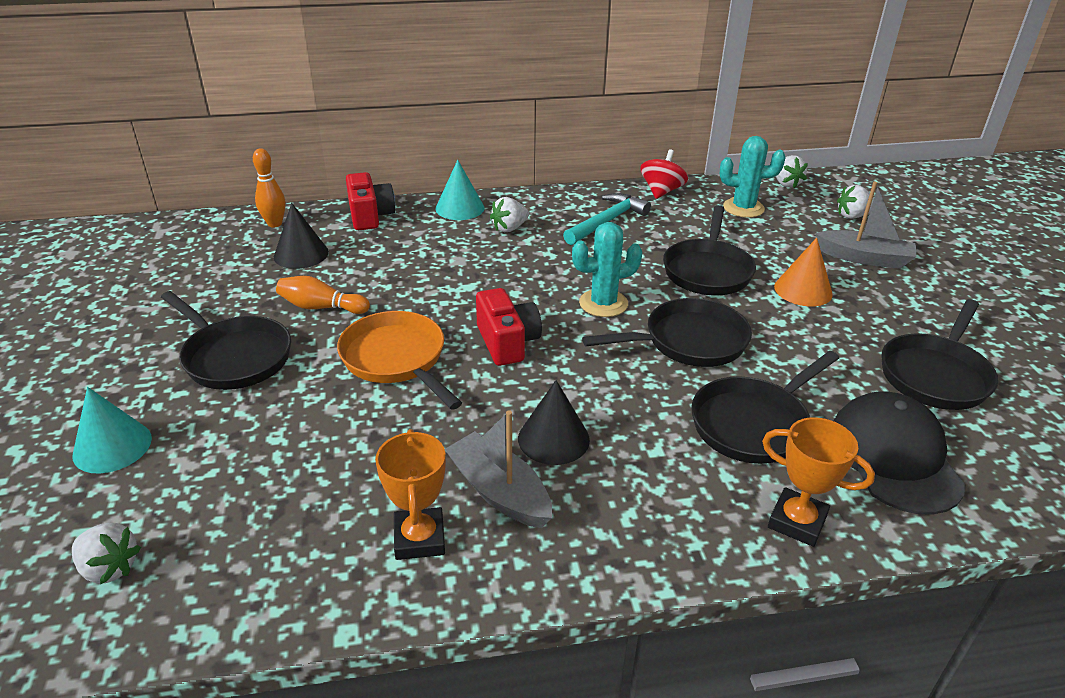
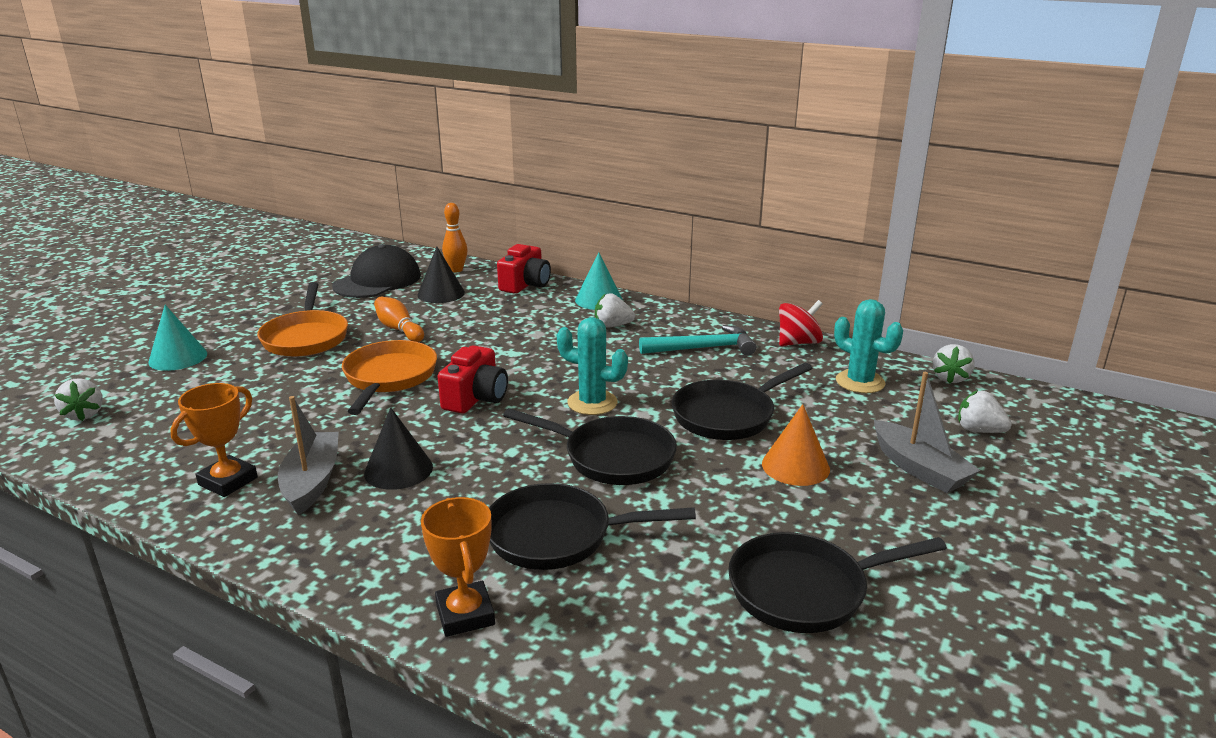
camera: 40 degrees right, 10 degrees down
black pan [161,291,291,390] -> orange pan [257,282,348,357]
black cap [834,391,966,515] -> black cap moved to [332,244,421,298]

